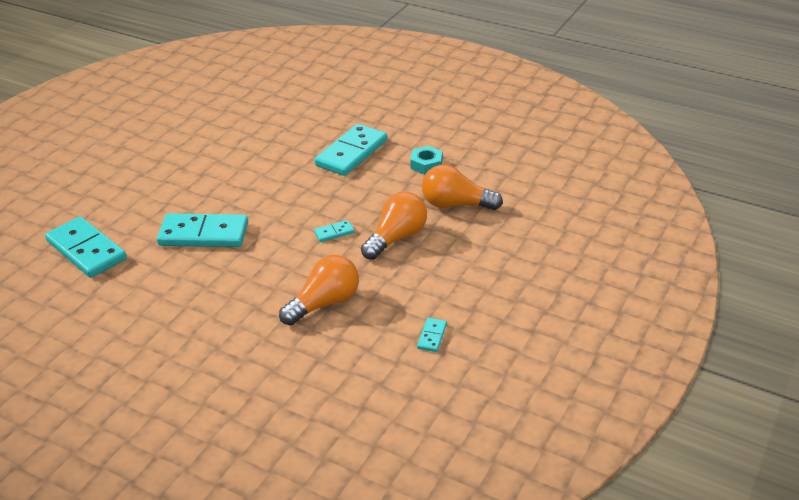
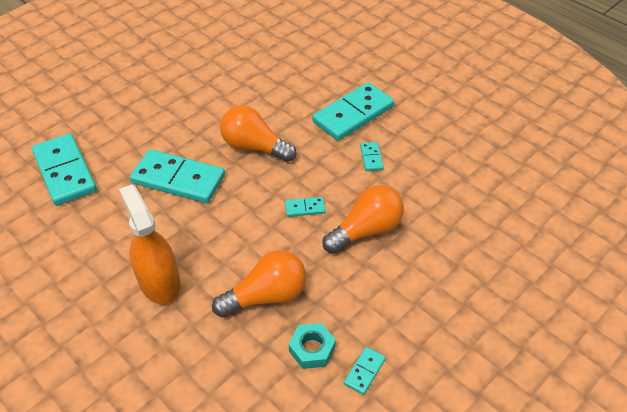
camera: 15 degrees right, 10 degrees up
turquoise nut [410,146,442,175] -> turquoise nut moved to [289,323,336,369]
orange light bulb [422,165,503,210] -> orange light bulb moved to [220,105,297,162]
none -> orange spray bottle [119,184,181,304]
none -> turquoise domino [360,142,384,171]

